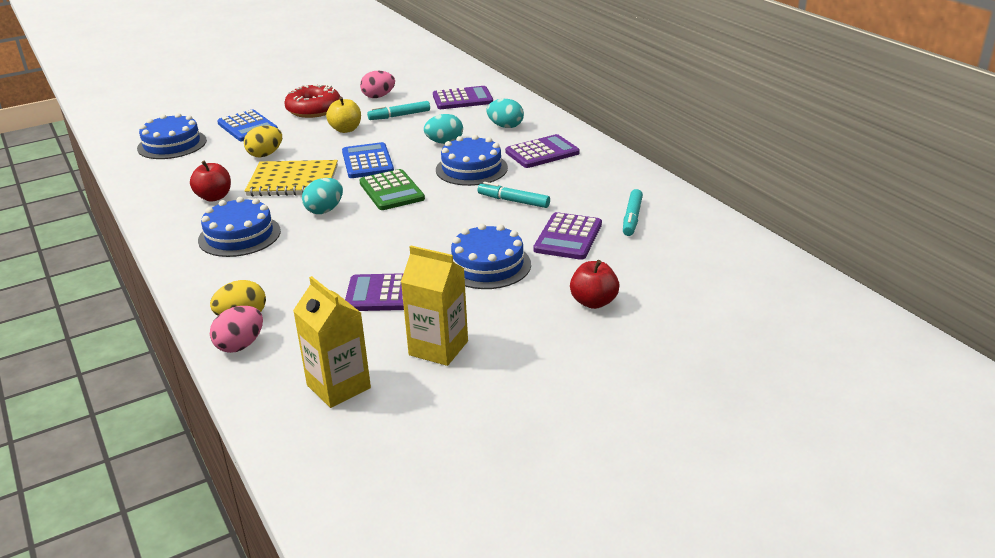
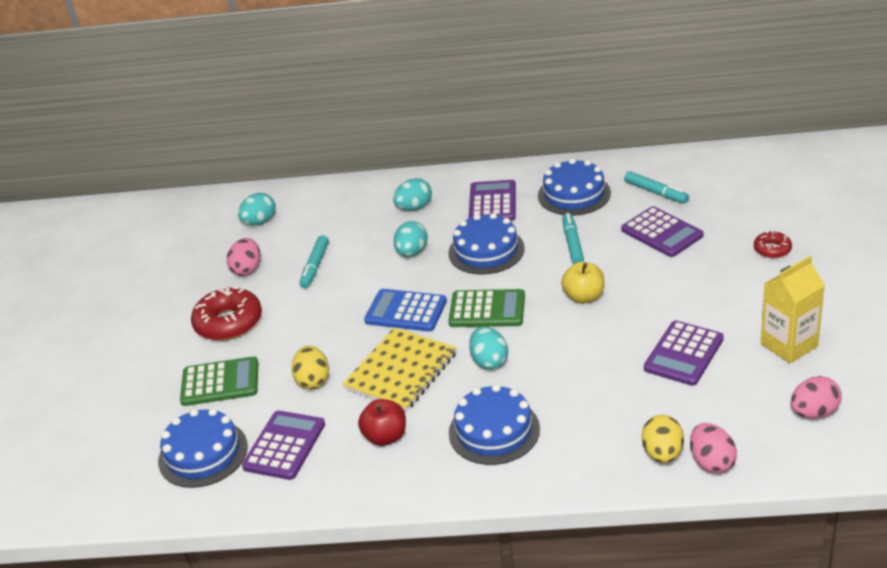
camera: 55 degrees left, 5 degrees up
blue calculator [217,110,278,141] -> green calculator [180,356,258,406]
yellow carton [293,276,371,408] -> pink egg [790,376,841,419]
yellow apple [326,97,361,133] -> yellow apple moved to [561,262,604,304]
purple calculator [433,86,493,109] -> purple calculator moved to [242,411,325,480]
blue cake [451,224,531,289] -> blue cake moved to [538,158,611,216]
turquoise marker [478,182,550,208] -> turquoise marker turned 120 degrees clockwise [562,213,584,264]
red apple [570,260,619,309] -> red donut [754,230,792,258]
none -> turquoise egg [238,193,276,226]

